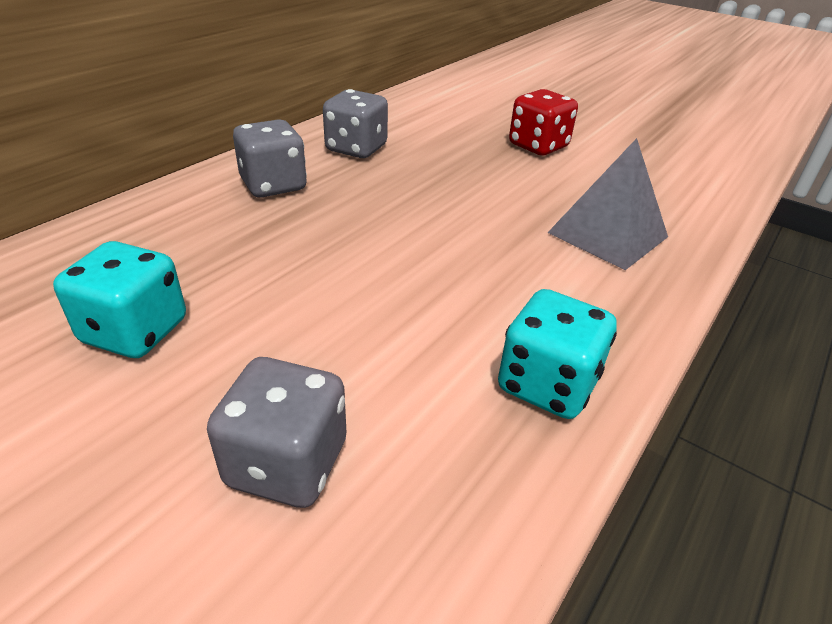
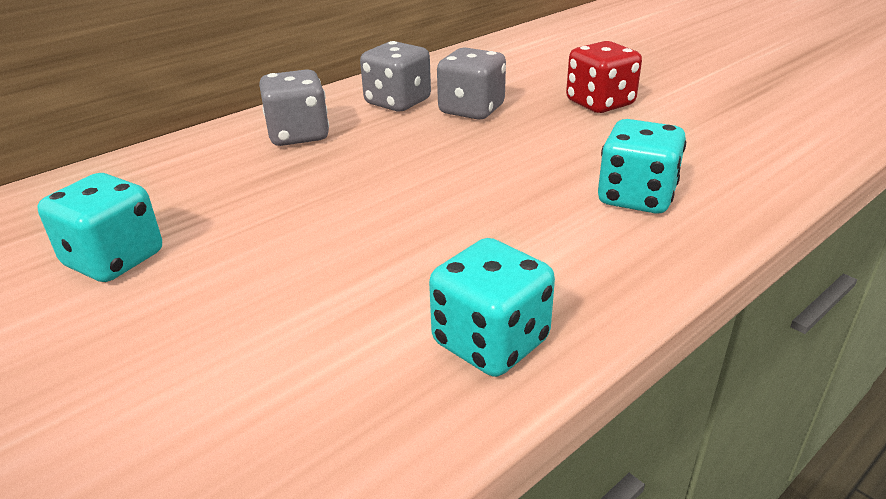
camera: 15 degrees right, 5 degrees down
grey dice [207,357,346,508] -> grey dice moved to [437,48,506,120]
grey pyramid [547,138,668,270] -> turquoise dice [598,119,686,214]

